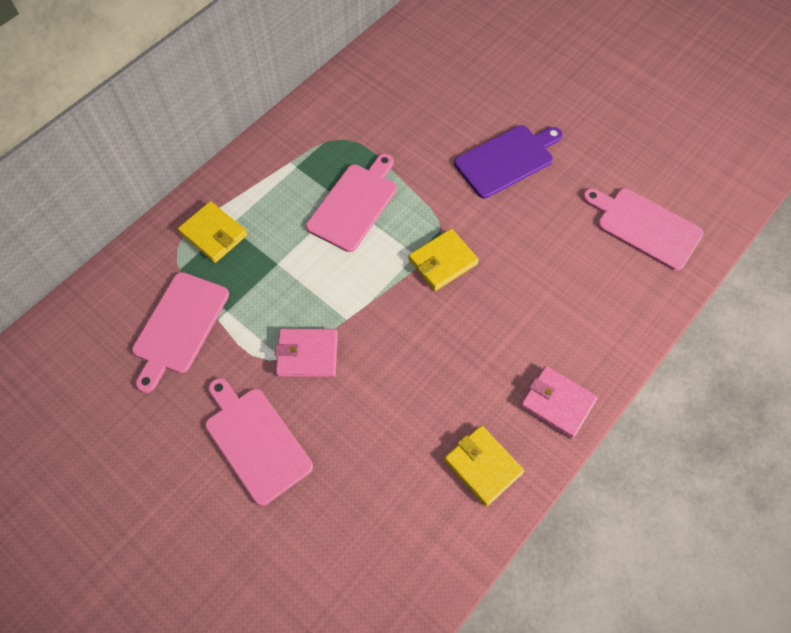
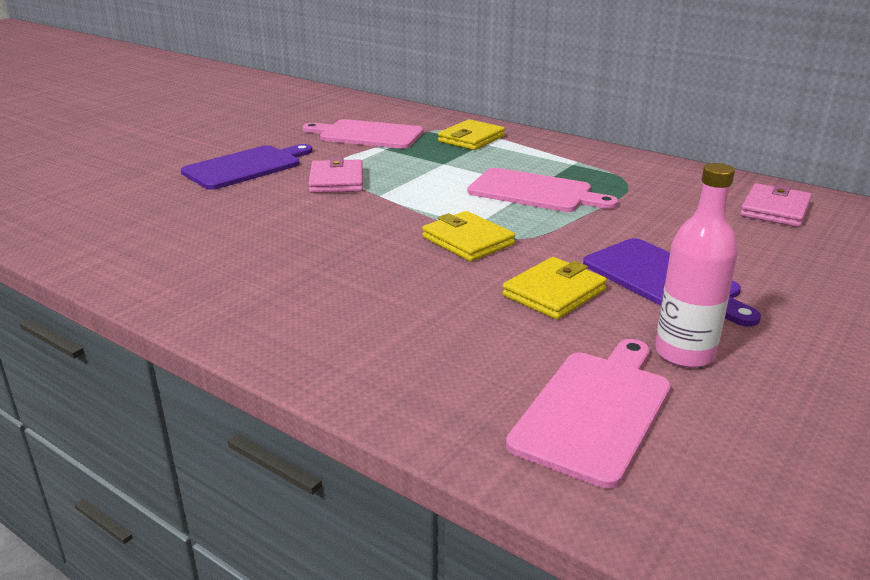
camera: 85 degrees right, 35 degrees down
pink cutting board [205,378,313,506] -> purple cutting board [181,144,312,190]
yellow wallet [444,425,524,506] -> yellow wallet moved to [502,257,607,319]
pink wallet [520,366,598,439] -> pink wallet moved to [740,183,812,227]
none -> pink bottle [655,163,738,368]

